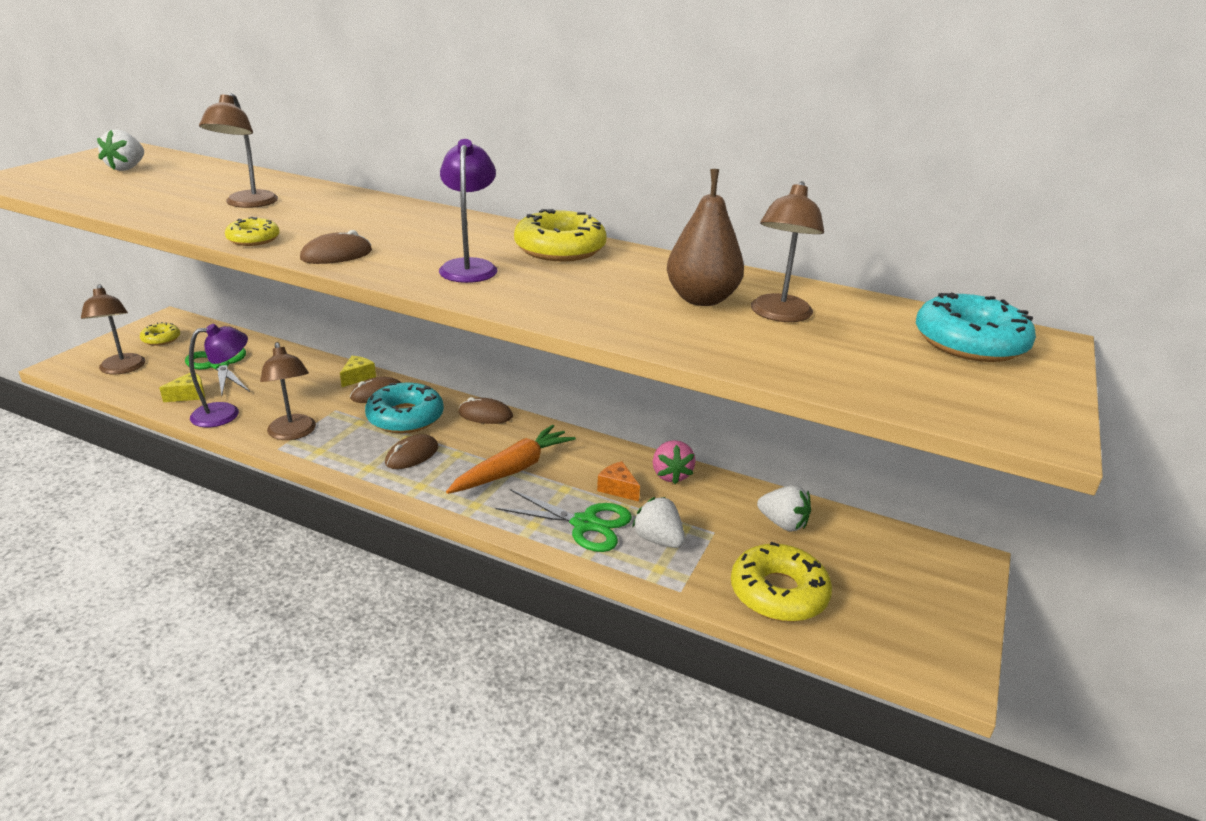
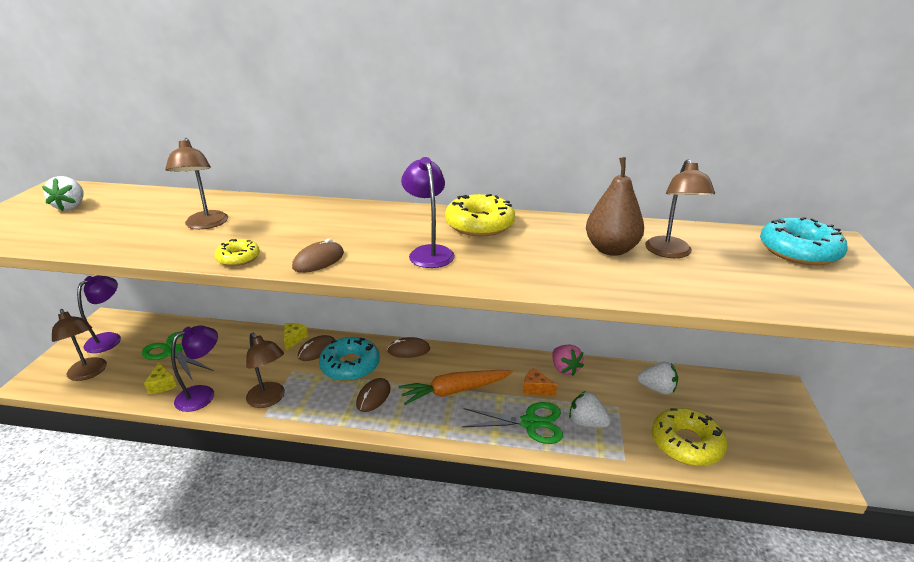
camera: 15 degrees left, 0 degrees up
yellow donut [140,322,180,346] -> purple lamp [77,276,121,353]
yellow cheese [159,373,205,402] -> yellow cheese turned 120 degrees clockwise [144,362,177,394]
orange carrot [446,425,576,494] -> orange carrot turned 135 degrees counterclockwise [399,370,513,405]

